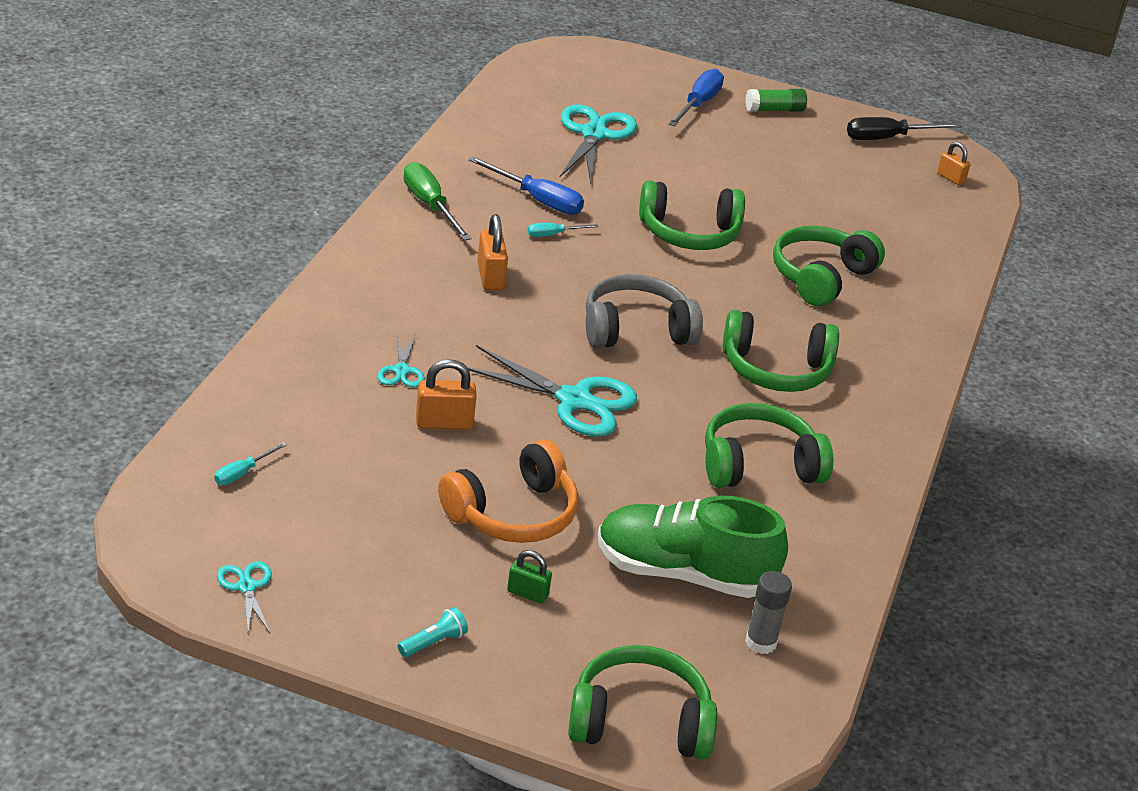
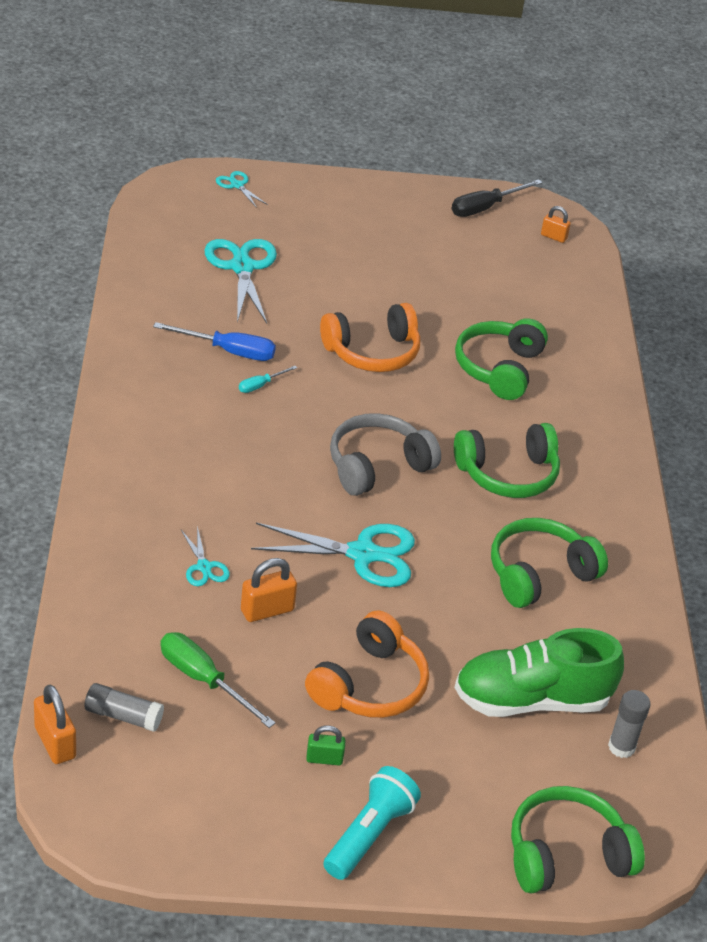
camera: 20 degrees left, 5 degrees up
turquoise screwdriver [215,442,287,485] -> grey glue stick [85,683,164,732]
turquoise scissors [217,561,272,634] -> turquoise scissors moved to [216,171,268,208]
turquoise flashlight [398,607,468,657] -> turquoise flashlight [323,766,421,880], size x1.92
green screwdriver [404,162,471,241] -> green screwdriver moved to [160,632,276,728]
orange padlock [477,214,508,290] -> orange padlock moved to [34,685,76,764]
green padlock [507,550,552,604] -> green padlock moved to [306,725,346,765]
green headphones [639,181,745,250] -> orange headphones [320,303,420,372]
blue screwdriver [668,69,724,126] -> none
green glue stick [746,89,807,112] -> none

